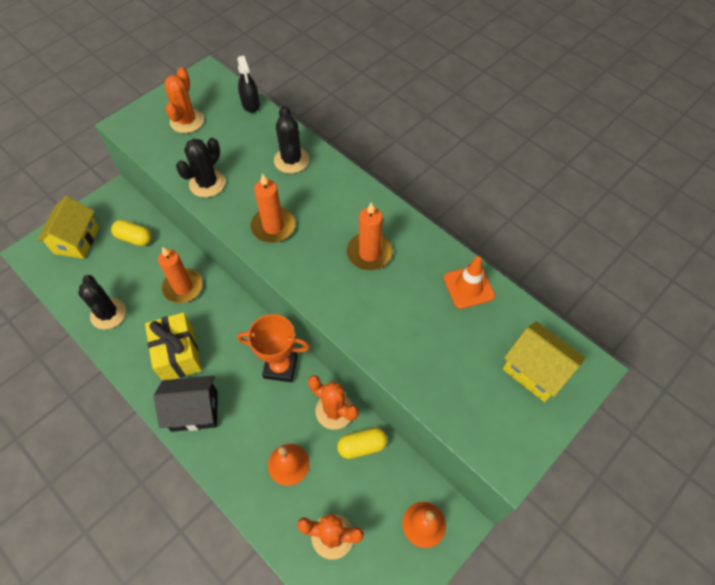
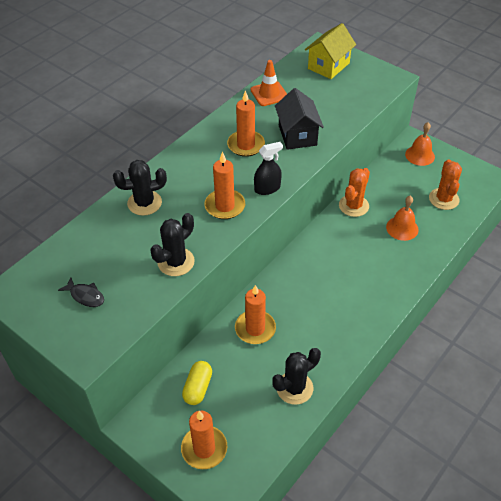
camera: 95 degrees left, 10 degrees down
yellow house [37,196,99,259] -> orange candle [181,411,227,469]
yellow gift [145,312,202,380] -> none
black house [154,376,218,432] -> black house moved to [275,88,324,150]
orange cactus [165,67,204,133] -> black fish [58,277,104,307]
black cactus [176,138,225,198] -> black cactus turned 75 degrees counterclockwise [150,213,195,276]
black spray bottle [237,56,260,113] -> black spray bottle moved to [254,142,283,195]
orange trophy [237,314,310,382] -> none
yellow capsule [337,428,387,459] -> none

